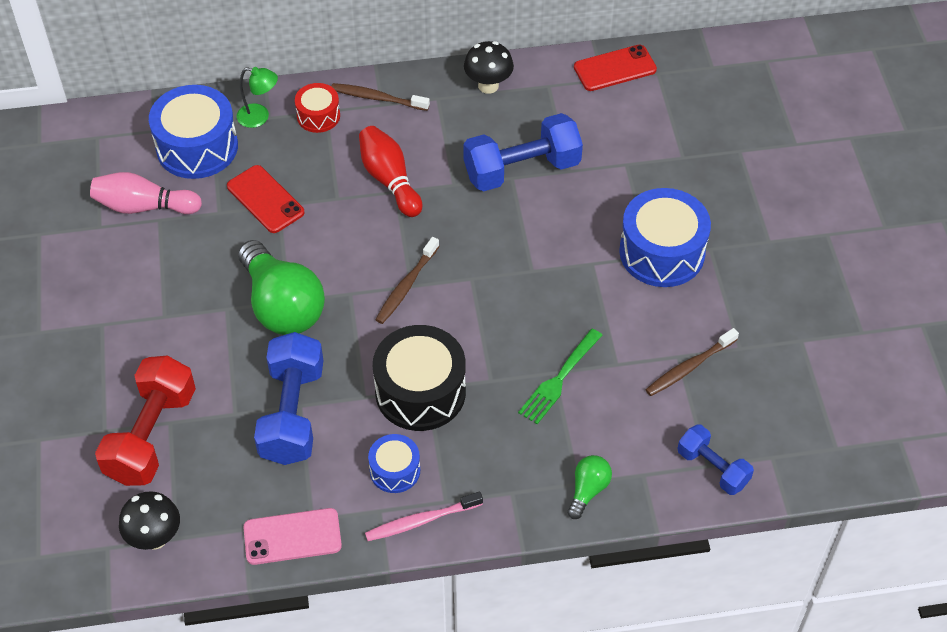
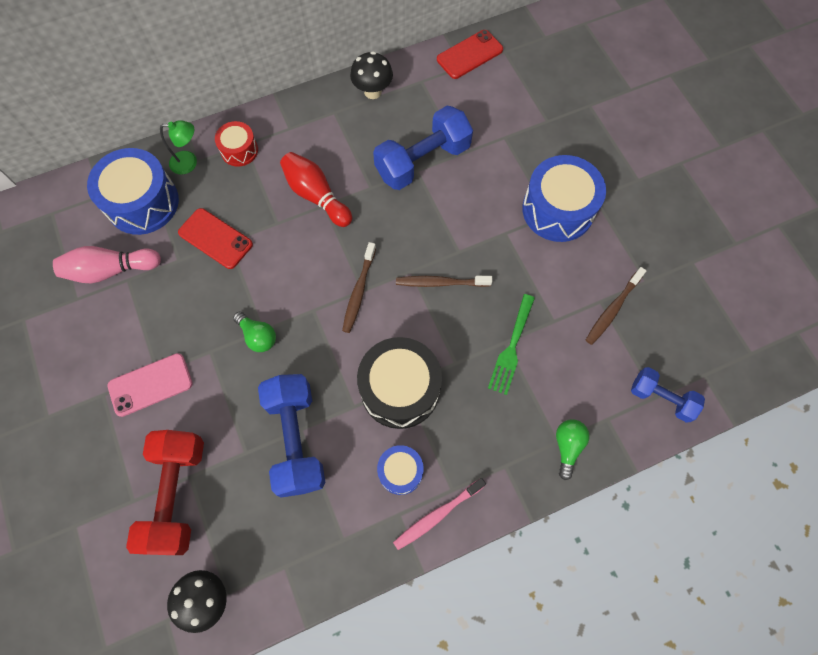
camera: 15 degrees left, 15 degrees up
green light bulb [238,240,325,335] -> green light bulb [233,311,276,352], size x0.48
pink phone [243,508,342,565] -> pink phone moved to [107,353,193,417]
brown toothbrush [331,83,430,111] -> brown toothbrush moved to [396,276,493,287]

